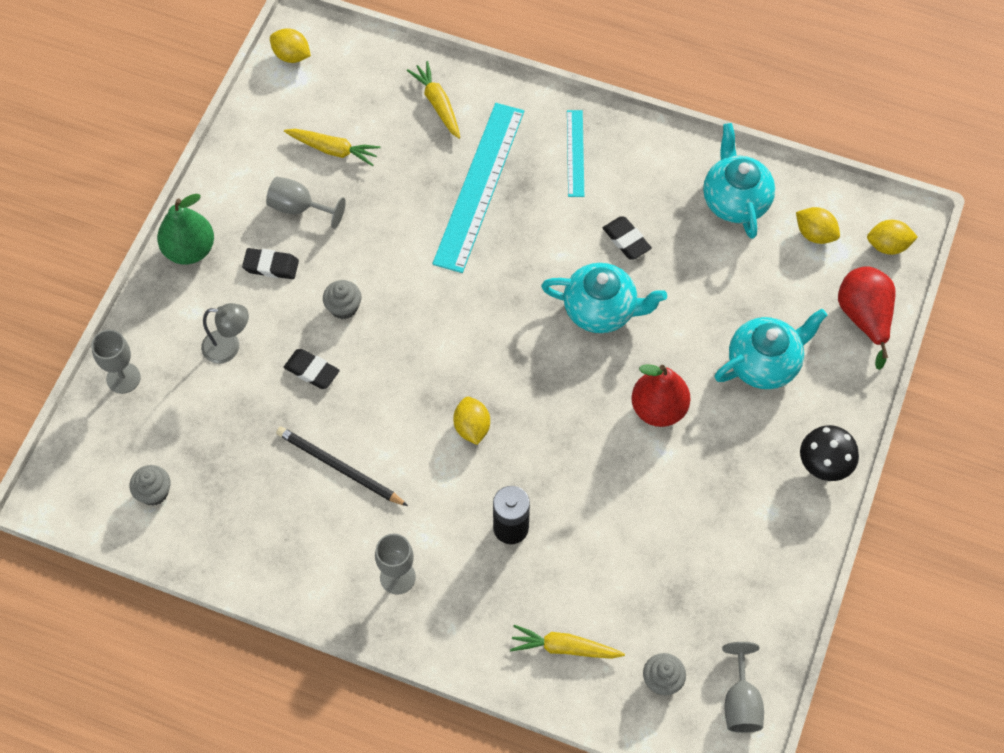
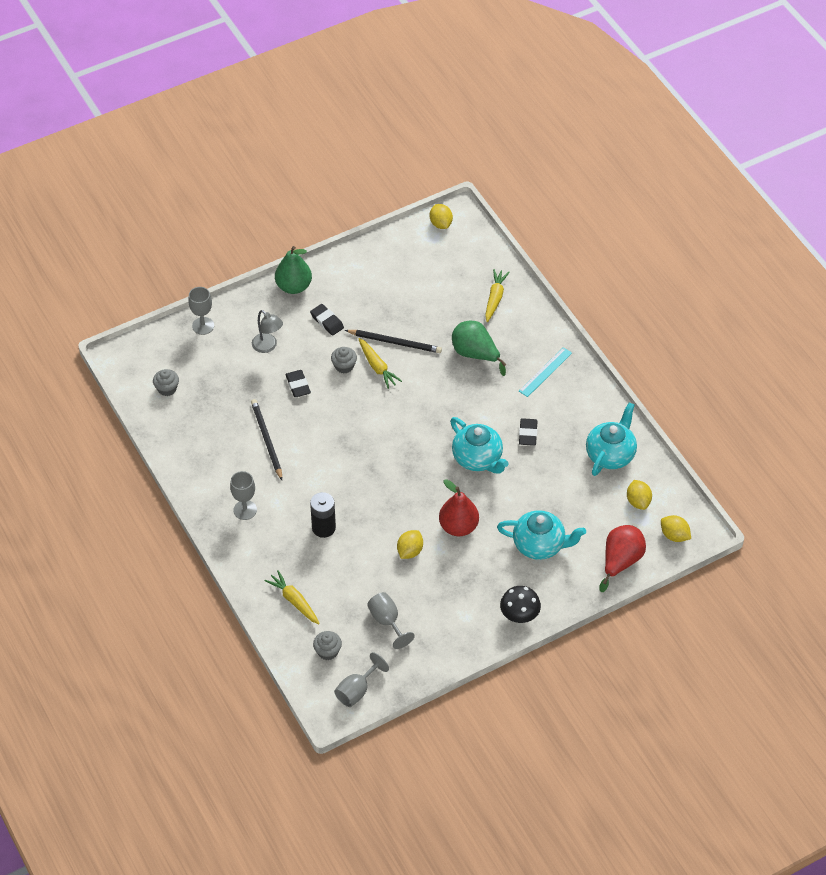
camera: 40 degrees right, 10 degrees down
grey goblet [266,177,346,229] -> grey goblet moved to [367,592,415,649]
yellow carrot [284,129,380,166] -> yellow carrot moved to [358,338,402,389]
turquoise ruler [432,103,524,273] -> green pear [452,321,507,376]
yellow lemon [453,397,490,445] -> yellow lemon moved to [397,530,423,559]
none -> black pencil [345,330,442,353]

